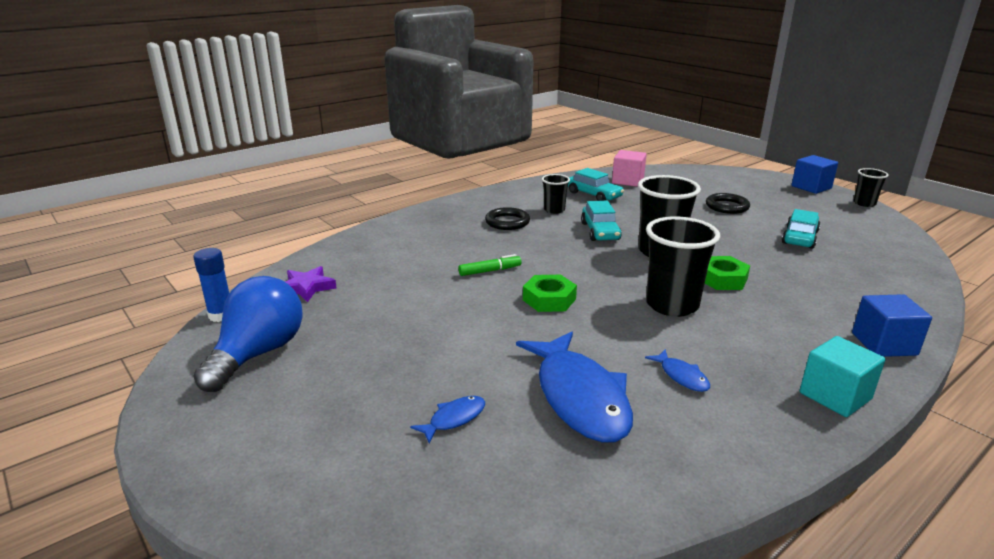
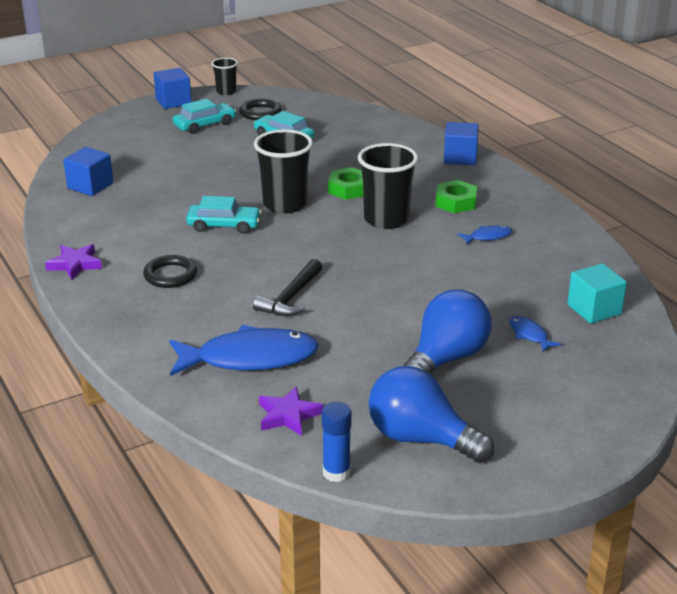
camera: 80 degrees left, 5 degrees up
green marker [458,254,522,276] -> black hammer [253,259,322,316]
blue fish [516,332,633,442] -> blue fish moved to [169,325,319,376]
green nut [523,275,577,312] -> green nut moved to [435,180,477,213]
black cup [542,174,570,214] -> none
turquoise car [568,168,624,201] -> turquoise car moved to [173,99,236,134]
pink cube [612,150,647,187] -> blue cube [63,147,113,196]
black ring [706,193,750,214] -> black ring moved to [239,99,281,120]
turquoise cube [800,336,885,417] -> turquoise cube moved to [567,263,627,324]
none -> purple star [45,244,102,280]
none -> blue light bulb [404,289,492,375]

